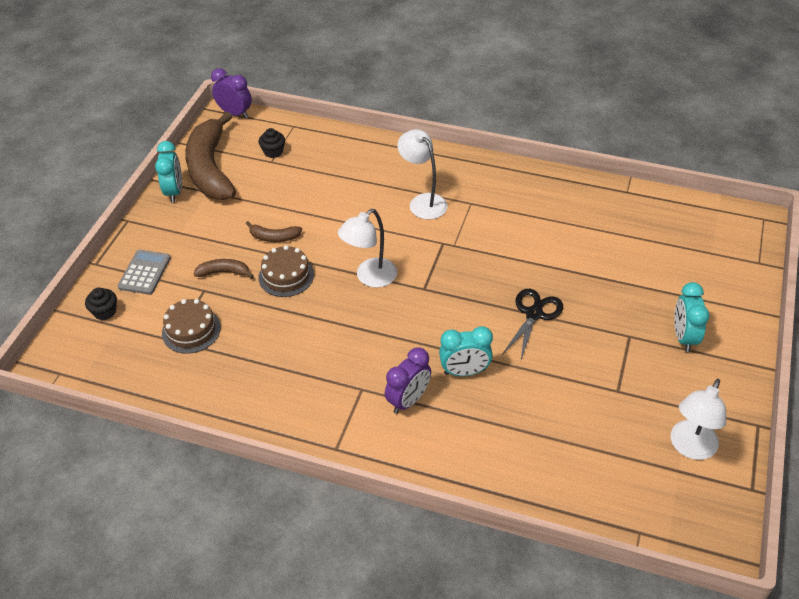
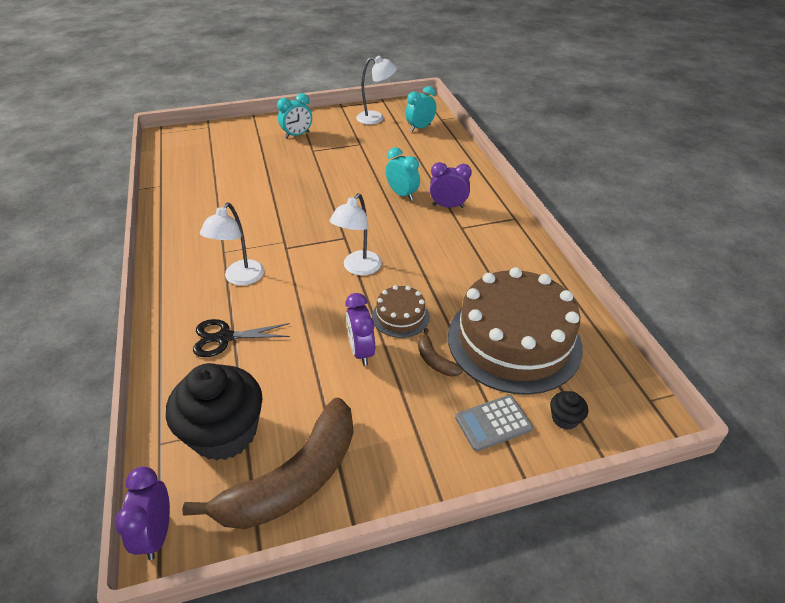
camera: 125 degrees left, 5 degrees down
turquoise clock [155,141,182,203] -> turquoise clock moved to [405,86,436,132]
brown cake [162,299,221,354] -> brown cake [448,267,583,395], size x2.21
brown banana [246,221,302,242] -> purple clock [345,293,375,366]
black cupcake [259,128,285,158] -> black cupcake [166,363,263,461], size x2.39
white lamp [338,209,397,288] -> white lamp turned 105 degrees clockwise [330,193,382,275]
black scissors [503,289,563,359] -> black scissors moved to [193,319,290,357]

